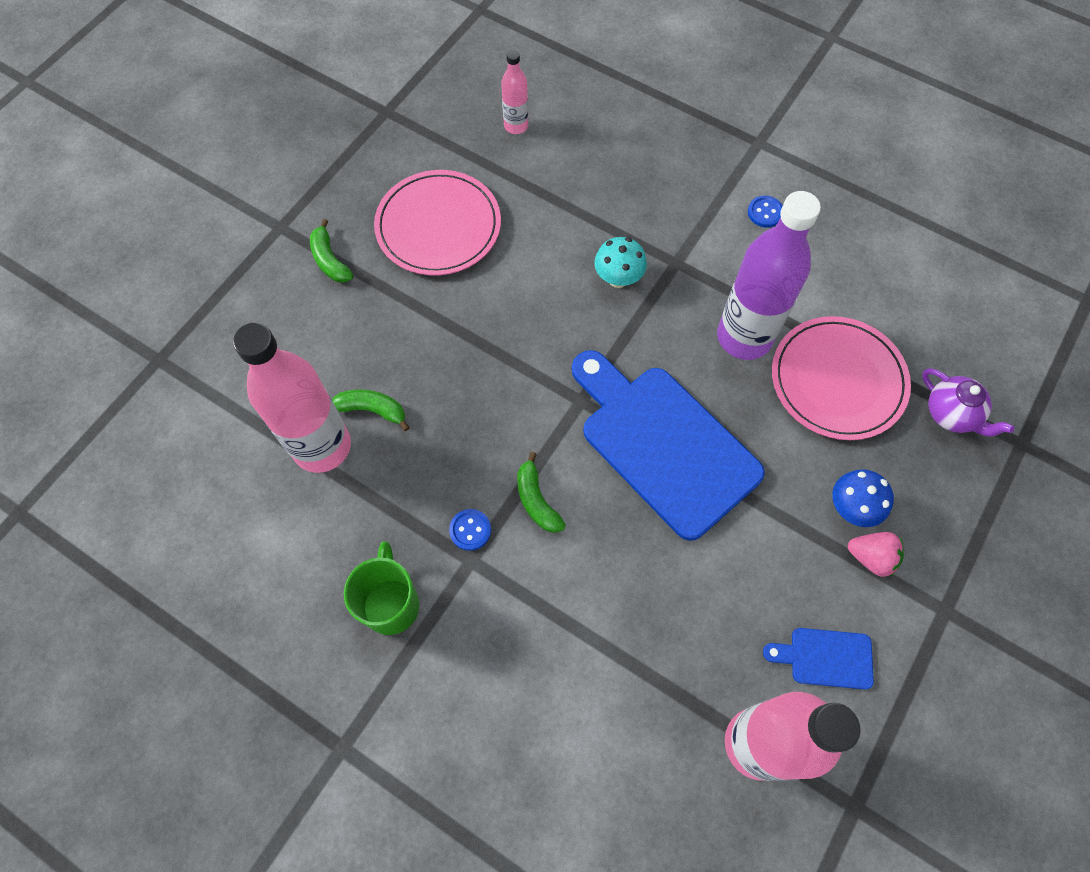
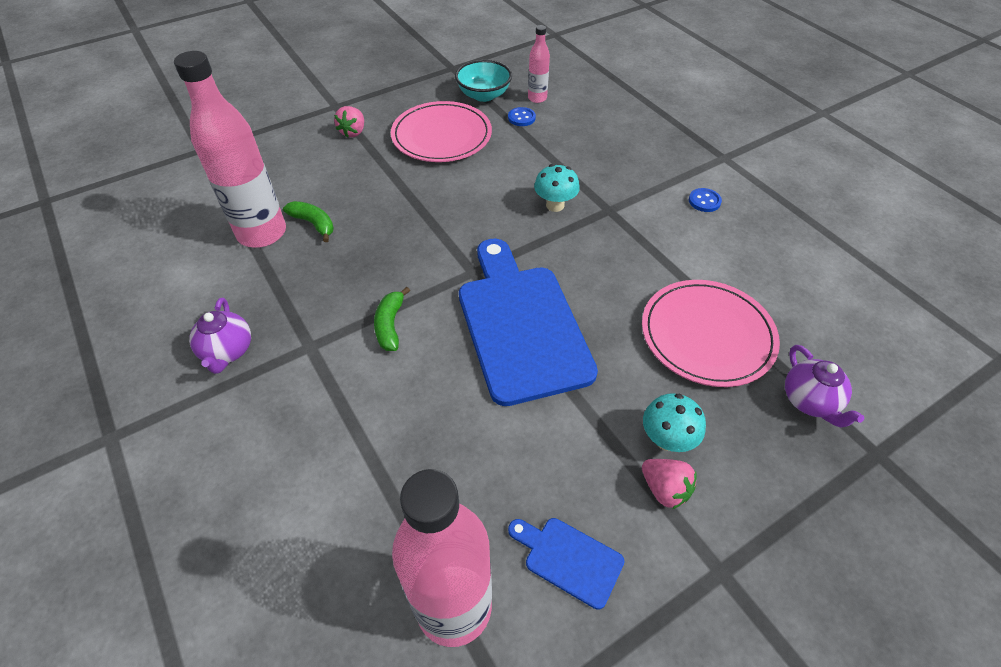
camera: 25 degrees right, 15 degrees down
green banana [310,219,354,283] -> pink strawberry [334,106,364,138]
green mug [344,541,419,635] -> purple teapot [189,298,251,374]
blue button [449,509,491,551] -> blue button moved to [508,107,536,126]
purple bottle [717,191,821,360] -> none
blue mushroom [833,469,894,527] -> turquoise mushroom [643,393,706,452]
none -> turquoise bowl [455,60,512,102]

